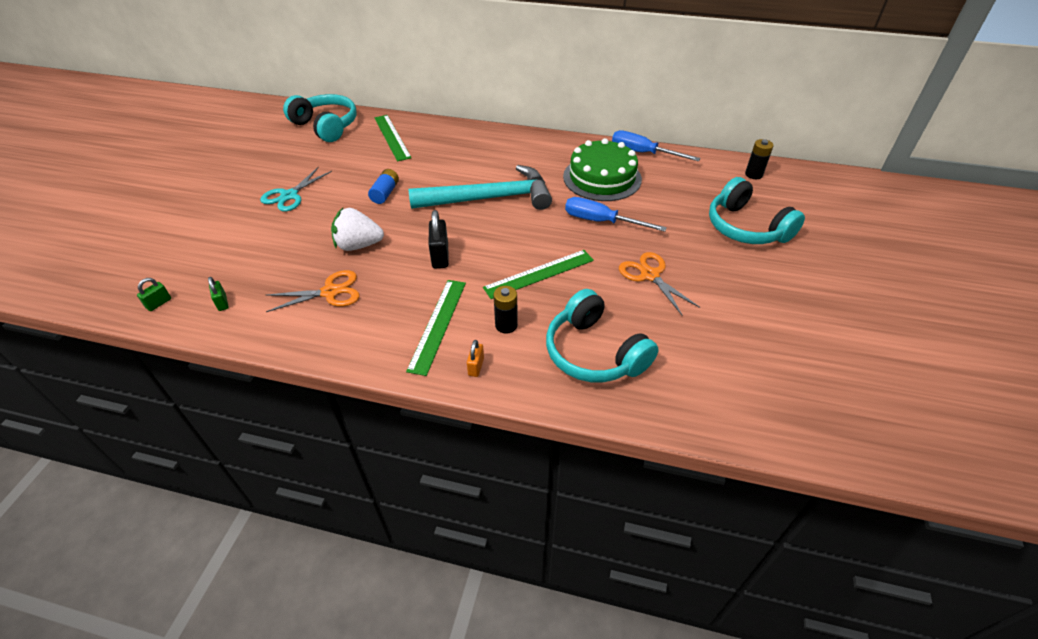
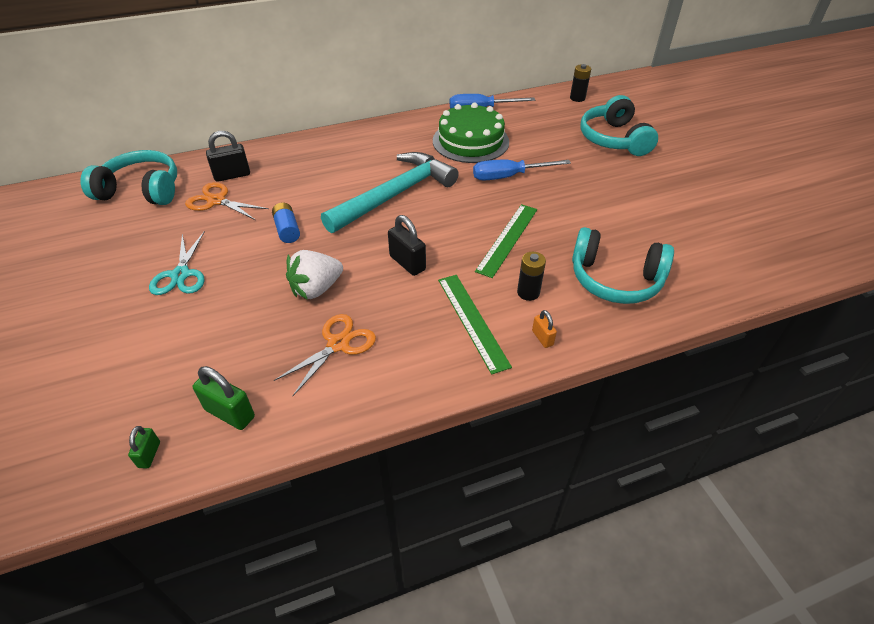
camera: 35 degrees left, 0 degrees up
green padlock [208,277,229,311] -> green padlock [193,366,255,430], size x1.74
green ruler [374,115,412,162] -> black padlock [206,131,250,182]
orange scissors [619,252,700,315] -> orange scissors moved to [185,182,269,220]
turquoise headphones [709,177,805,244] -> turquoise headphones turned 60 degrees clockwise [580,95,658,156]

